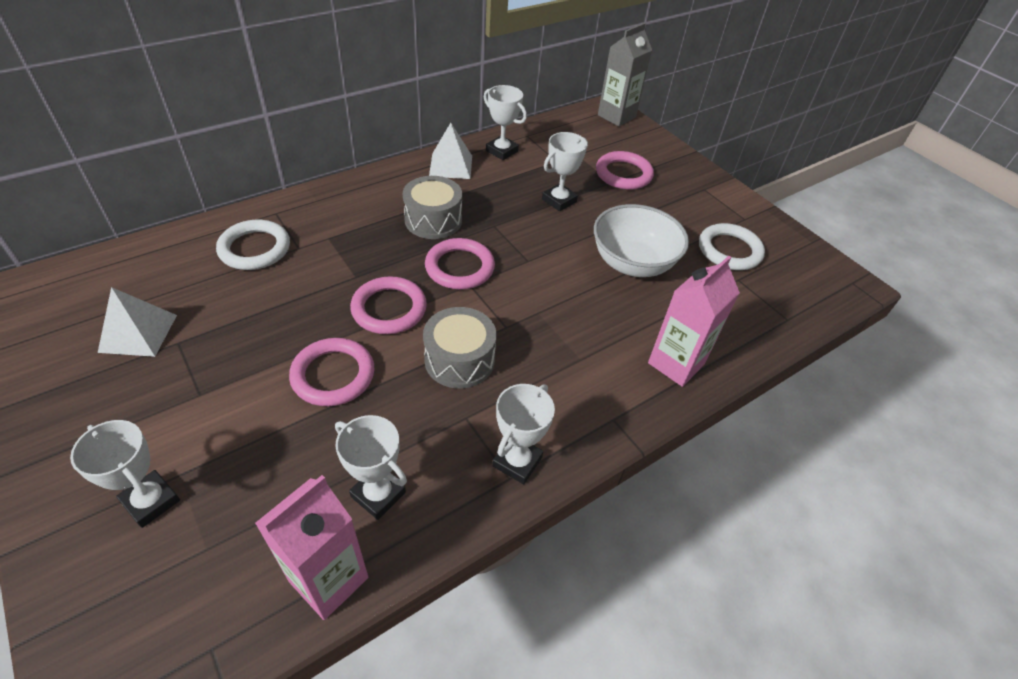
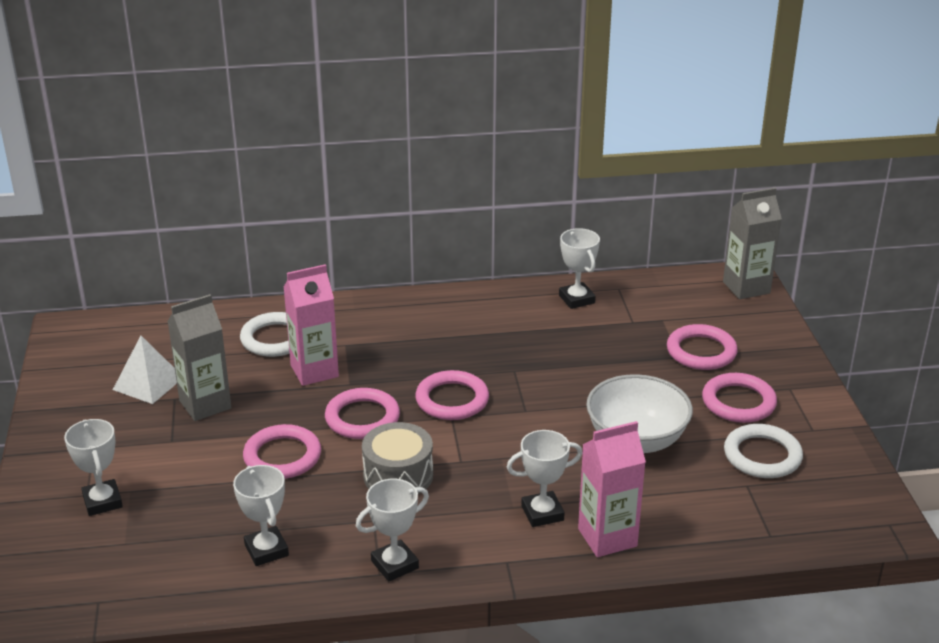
camera: 30 degrees right, 15 degrees down
pink carton [255,475,368,620] -> pink carton moved to [283,264,339,386]
grey drum [403,176,462,239] -> none
white pyramid [429,123,472,179] -> none
white trophy [542,132,588,211] -> white trophy moved to [506,430,582,527]
none -> grey carton [167,294,232,421]
none -> pink ring [702,373,777,423]

